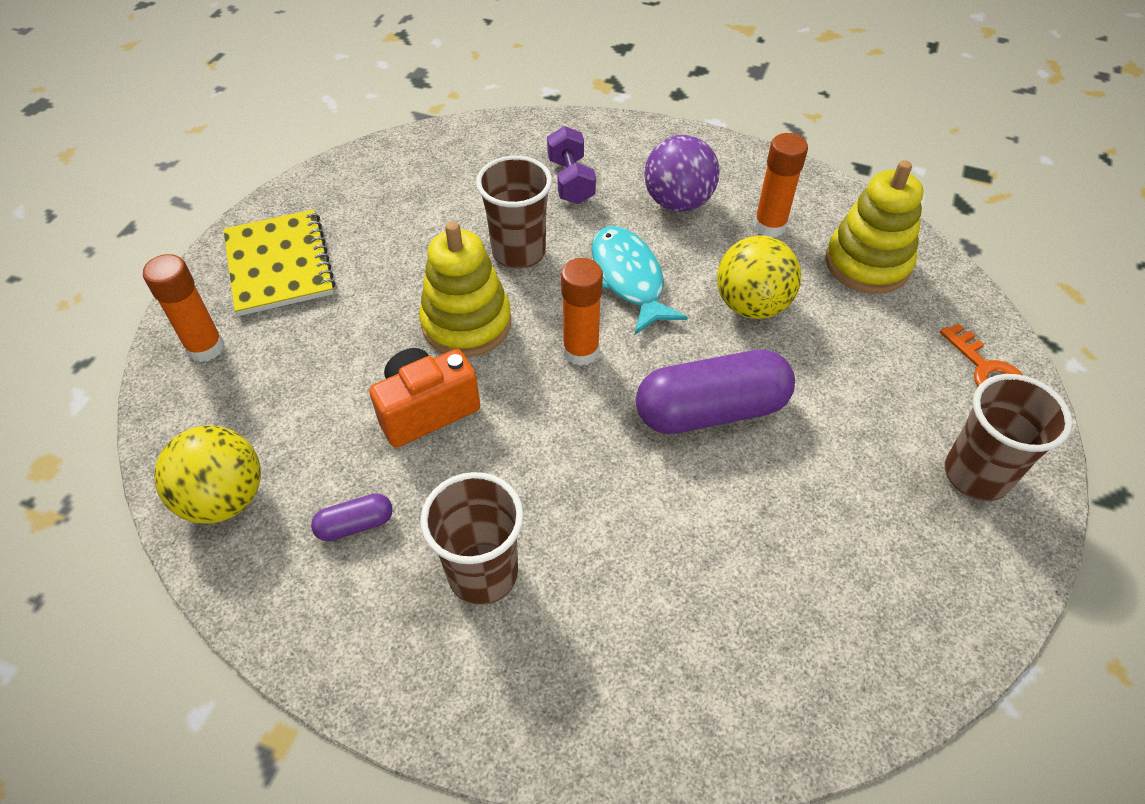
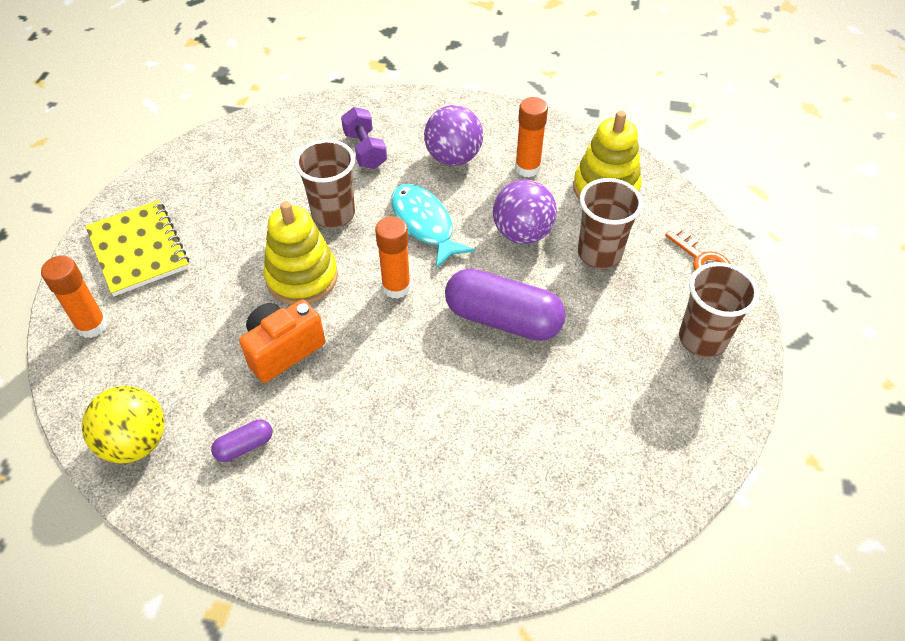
camera: 10 degrees left, 0 degrees up
brown cup [420,472,524,605] -> brown cup moved to [578,178,643,269]
purple capsule [636,350,795,434] -> purple capsule turned 45 degrees clockwise [445,268,566,341]
yellow ball [717,236,801,319] -> purple ball [493,179,557,244]

